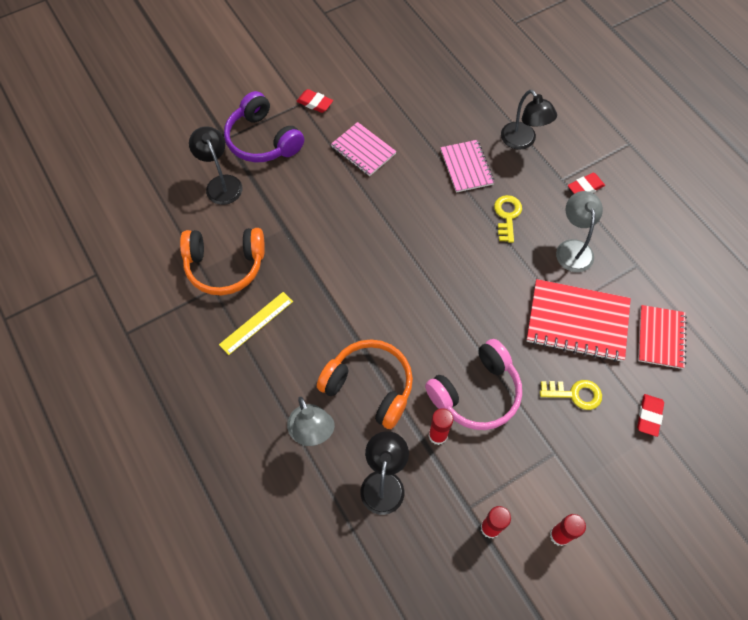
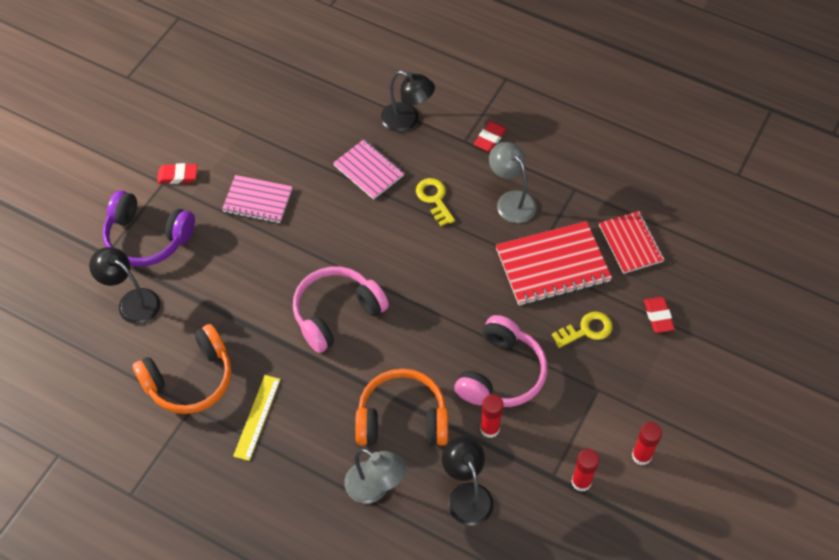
camera: 30 degrees left, 5 degrees down
none -> pink headphones [293,267,389,353]

